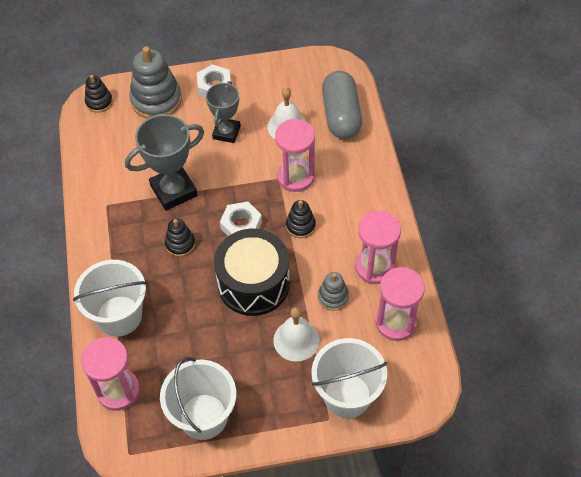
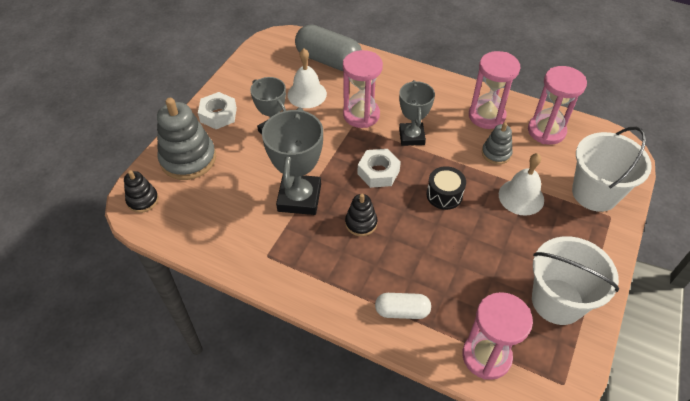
camera: 55 degrees left, 5 degrees down
white bucket [73,260,147,337] -> white capsule [375,293,431,319]
black drum [214,229,290,316] -> black drum [427,166,466,210], size x0.50
black stacking toy [286,200,316,238] -> grey trophy [399,80,435,146]

